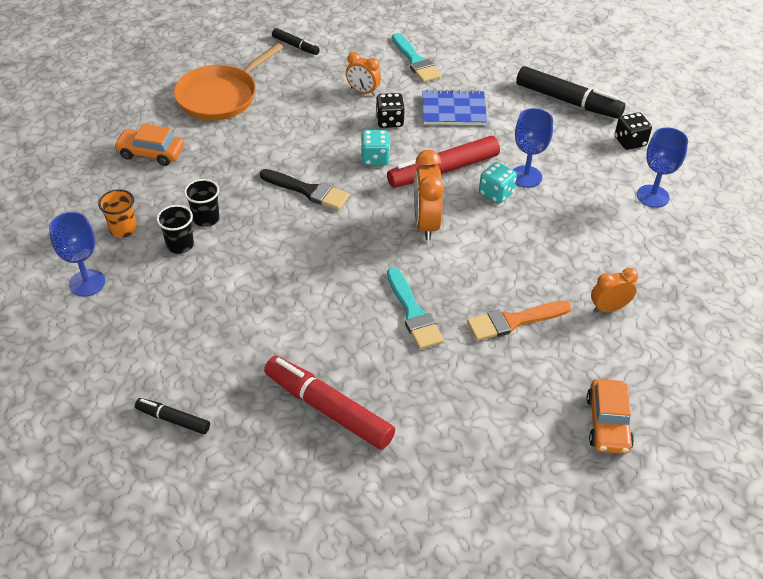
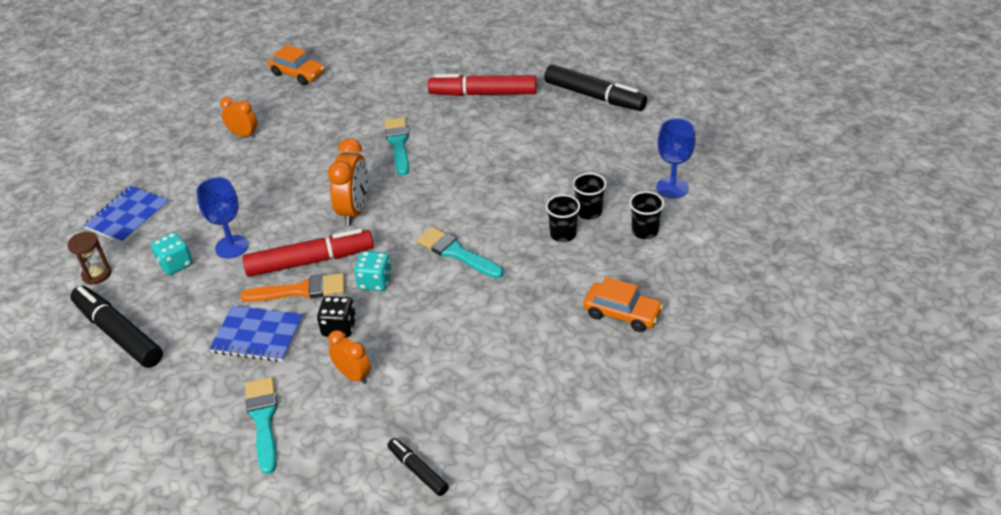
camera: 165 degrees left, 5 degrees down
orange cup [98,189,137,238] -> black cup [629,191,664,239]
black marker [135,398,210,434] -> black marker [544,65,647,111], size x1.91
orange pan [174,43,283,120] -> none
black brush [260,169,350,210] -> turquoise brush [417,227,503,278]
red marker [264,356,395,450] -> red marker turned 135 degrees clockwise [428,74,537,96]
orange brush [467,301,572,341] -> orange brush moved to [240,273,345,302]
turquoise dice [479,162,517,204] -> turquoise dice moved to [151,232,192,275]
orange car [586,379,634,454] -> orange car turned 105 degrees clockwise [268,45,325,85]
orange clock [591,268,638,313] -> orange clock turned 150 degrees counterclockwise [220,97,257,138]
black dice [615,112,652,150] -> brown hourglass [67,232,111,285]
blue goblet [637,127,688,208] -> blue notebook [83,186,170,244]

